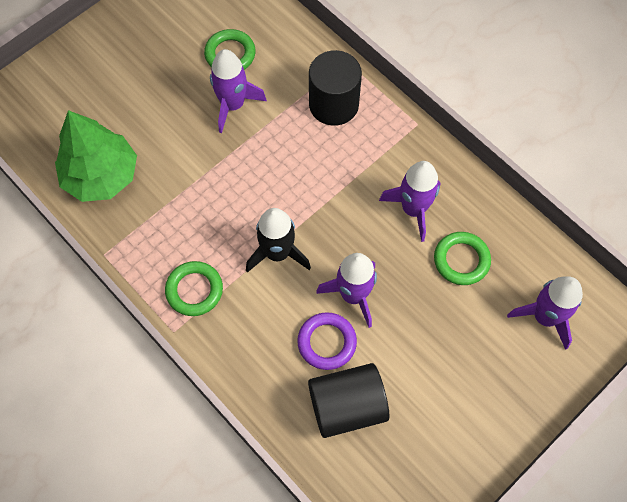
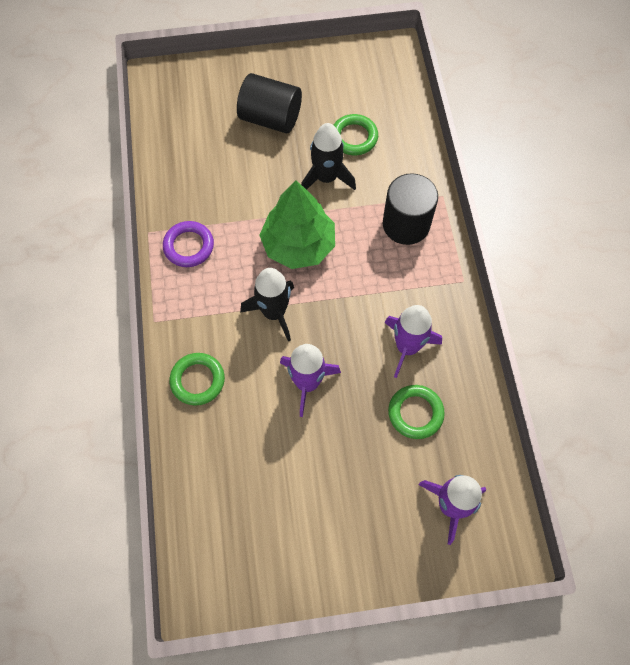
camera: 35 degrees right, 0 degrees up
green tree [55,110,137,202] -> green tree moved to [259,180,335,269]
green ring [165,261,223,316] -> green ring moved to [169,353,225,406]
purple rocket [210,49,267,133] -> black rocket [301,123,356,190]
purple ring [297,312,357,370] -> purple ring moved to [163,221,214,267]
black cylinder [308,363,389,438] -> black cylinder moved to [237,73,302,133]

